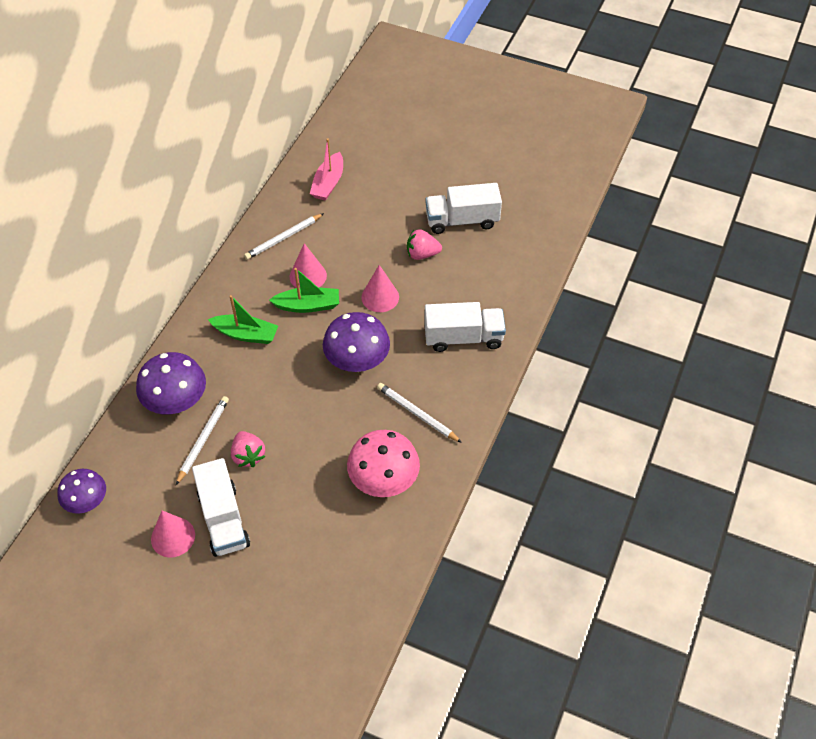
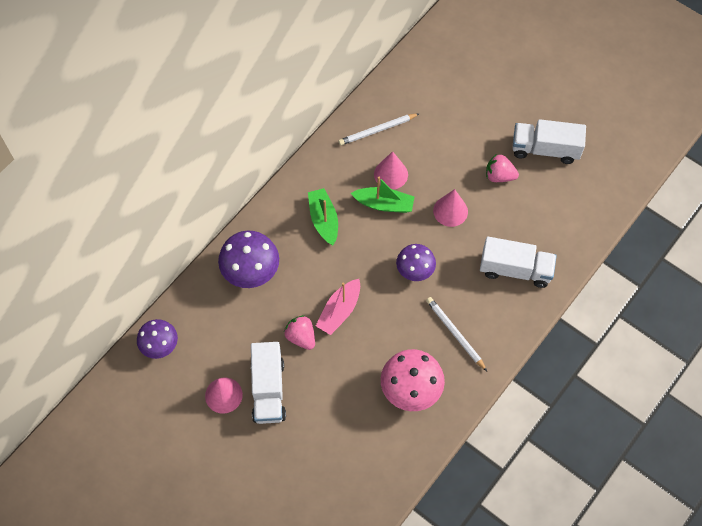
camera: 15 degrees right, 10 degrees up
white pencil [176,396,229,485] -> none
green boat [208,295,278,344] -> green boat turned 135 degrees counterclockwise [308,188,338,245]
pink strawberry [231,431,265,467] -> pink strawberry turned 150 degrees clockwise [284,315,315,350]
pink boat [310,138,343,201] -> pink boat moved to [316,279,360,335]
purple mushroom [323,312,390,372] -> purple mushroom [396,244,436,281], size x0.66

